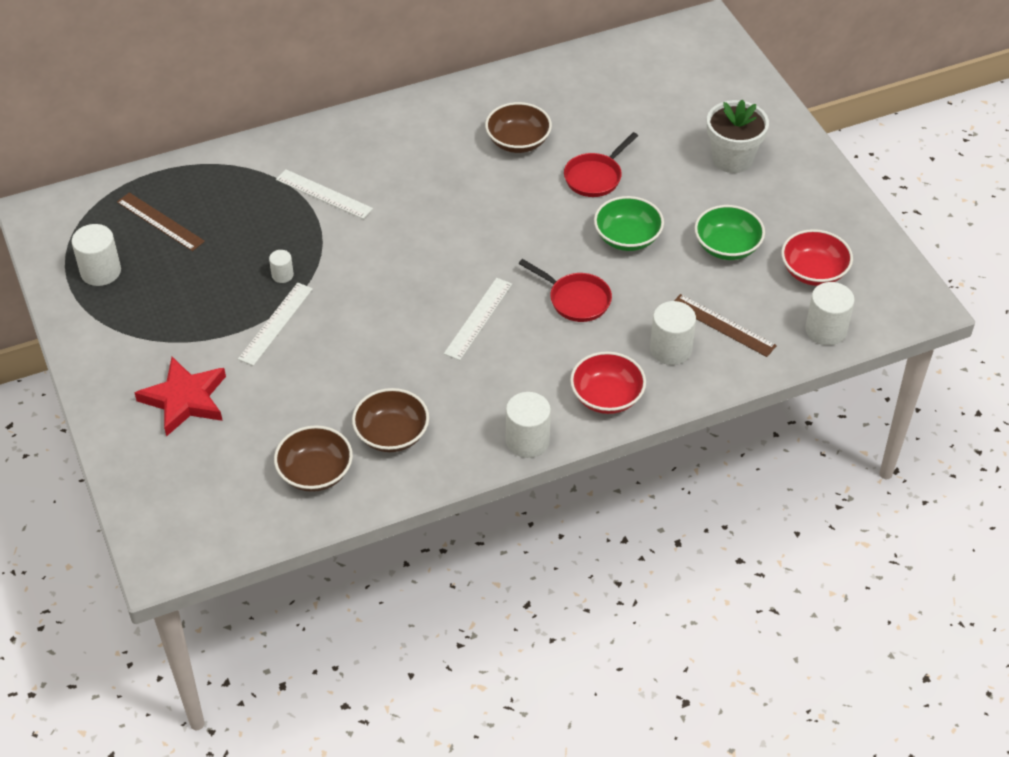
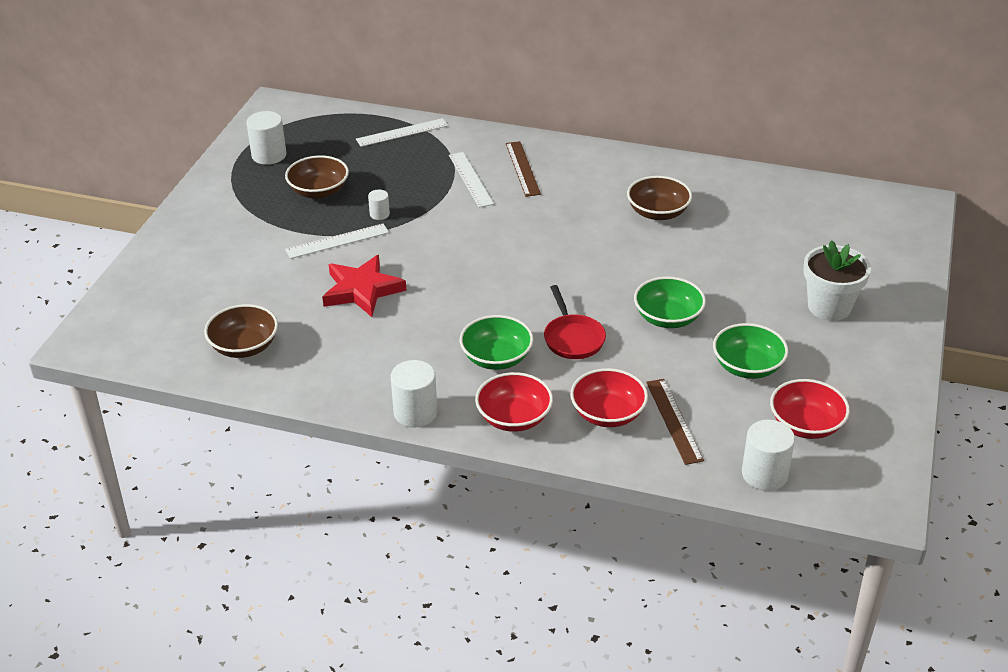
camera: 40 degrees right, 10 degrees down
brown ruler [117,192,205,251] -> brown ruler moved to [506,141,541,197]
red star [134,357,226,437] -> red star moved to [322,255,406,317]
brown bowl [352,388,429,452] -> brown bowl moved to [285,156,349,199]
white ruler [444,278,512,360] -> white ruler moved to [356,118,448,147]
red pan [564,132,638,197] -> none
white cylinder [650,301,696,365] -> red bowl [570,368,648,427]
none -> green bowl [460,315,533,370]

